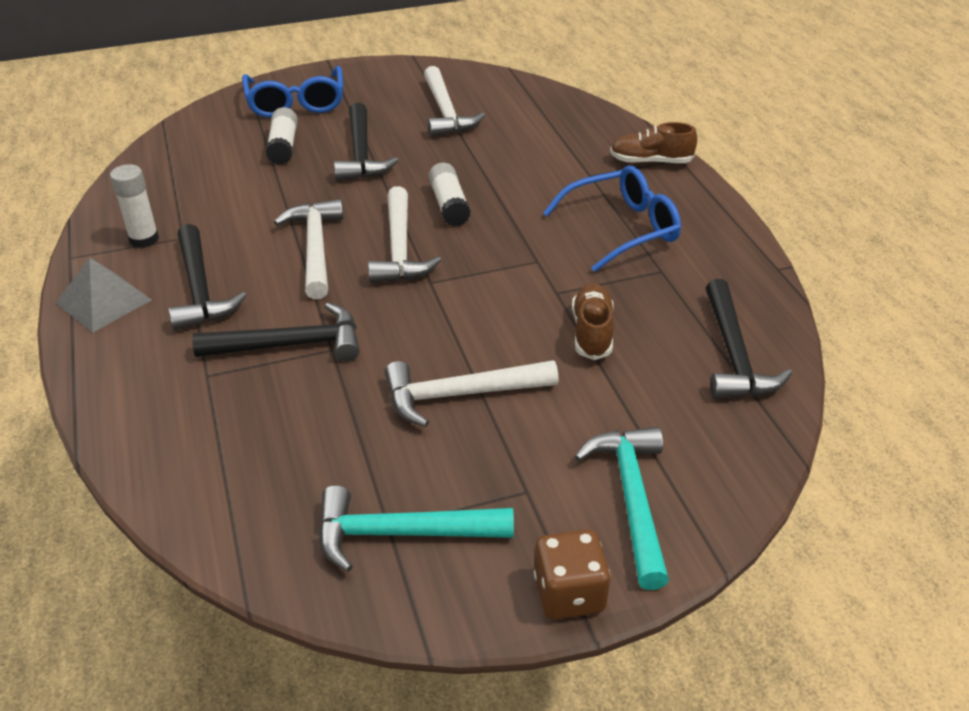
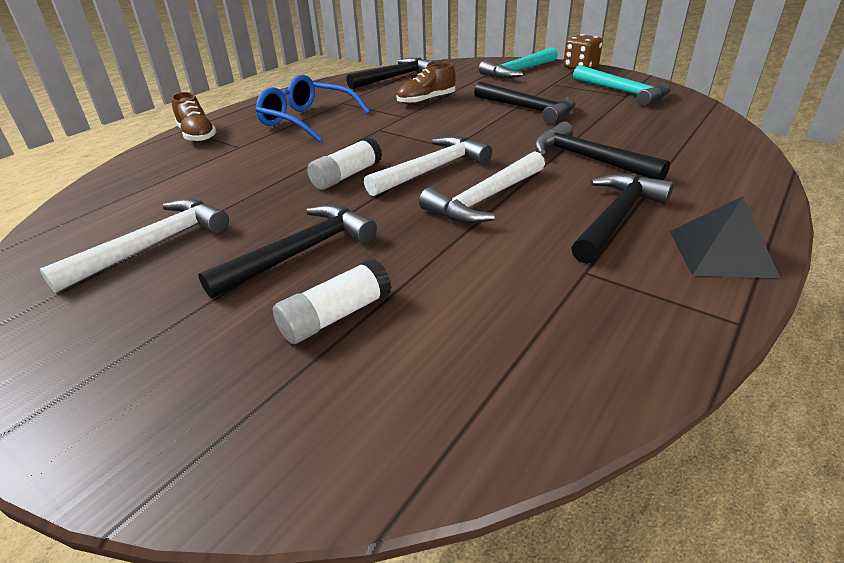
camera: 125 degrees left, 5 degrees down
grey pyramid [56,257,152,333] -> black pyramid [670,196,780,278]
white glue stick [110,164,159,248] -> none
blue glasses [242,66,343,118] -> none
white hammer [385,360,558,427] -> black hammer [474,82,576,124]

